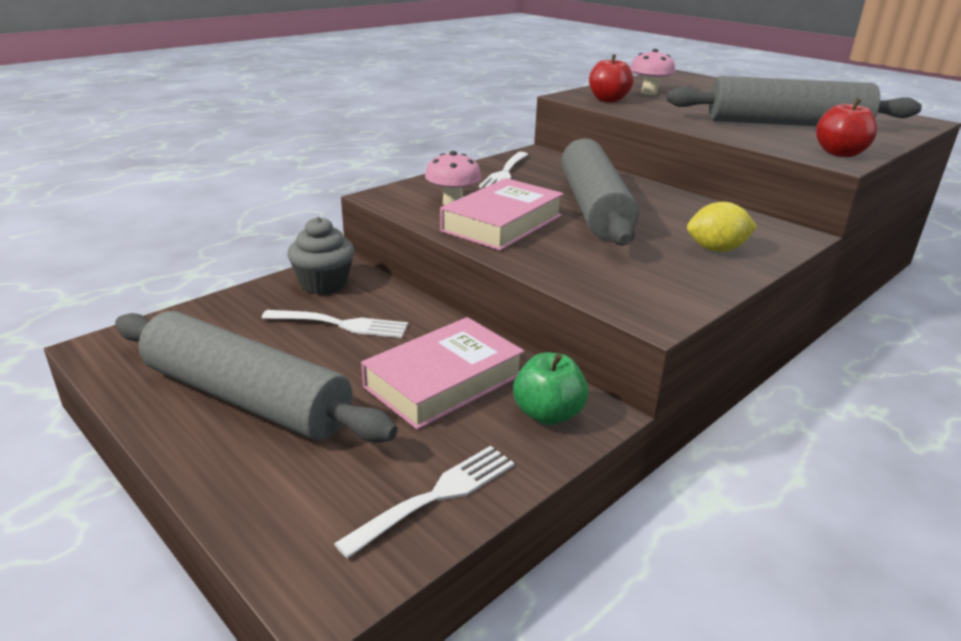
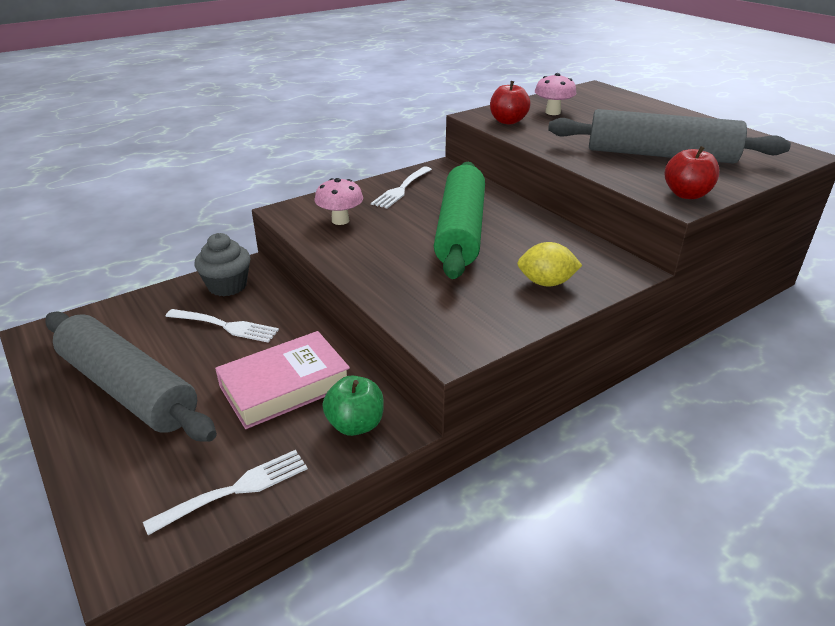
camera: 10 degrees right, 5 degrees up
pink book [440,178,564,251] -> none
grey rolling pin [561,139,639,246] -> green rolling pin [434,162,485,279]

